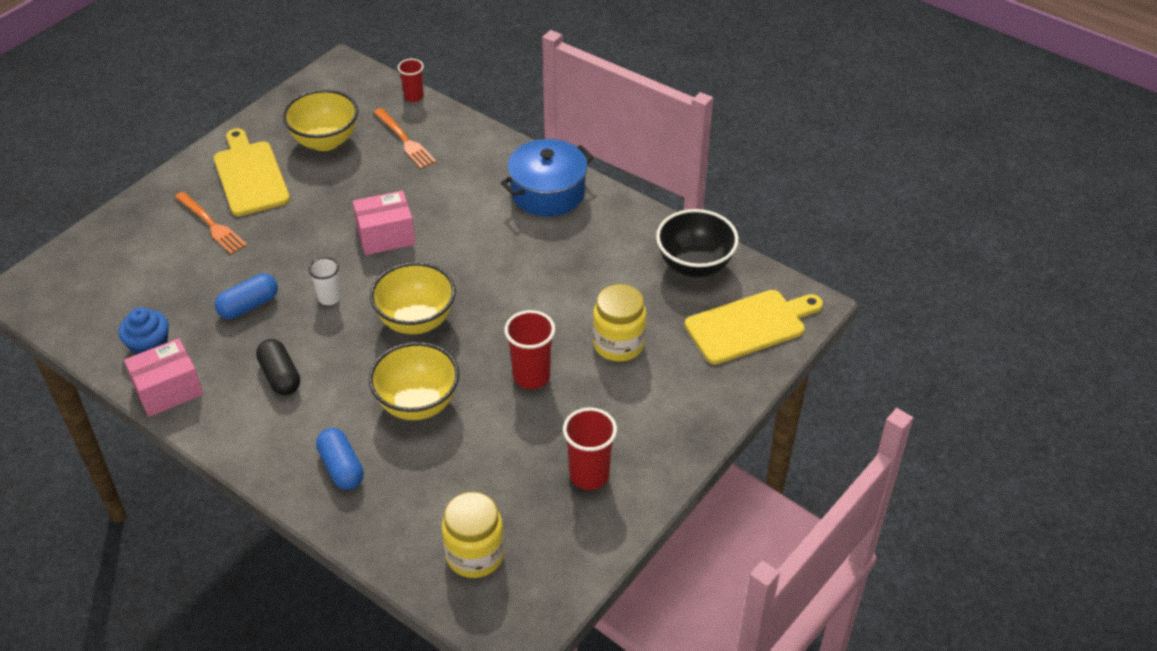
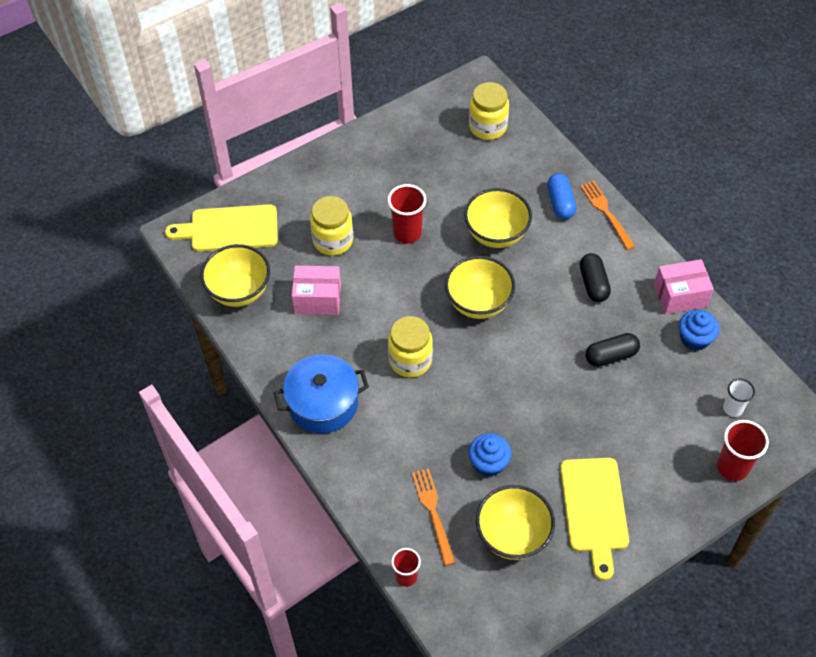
camera: 160 degrees left, 10 degrees up
orange fork [175,192,247,254] -> orange fork moved to [580,181,635,250]
blue capsule [215,274,278,319] -> black capsule [586,333,640,367]
white cup [308,257,341,305] -> white cup moved to [723,378,755,417]
pink box [353,191,415,255] -> pink box moved to [292,266,341,315]
red cup [563,408,617,490] -> red cup moved to [717,420,769,481]
black bowl [656,209,739,277] -> yellow bowl [200,244,270,307]
none -> yellow jar [388,316,433,377]
none -> blue cupcake [468,433,512,477]

